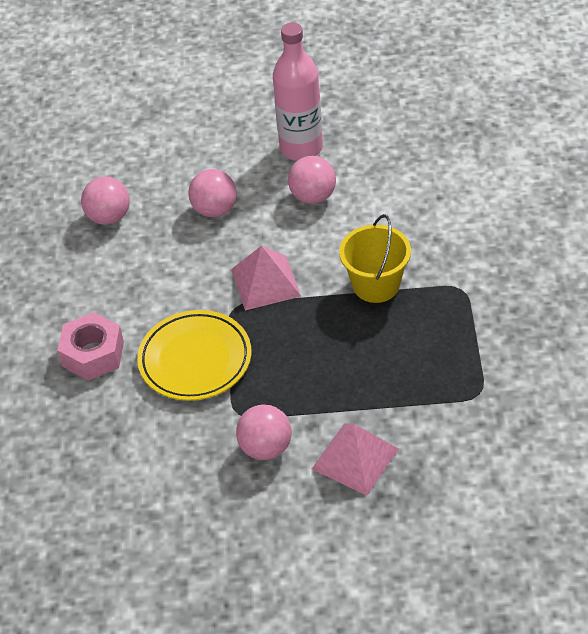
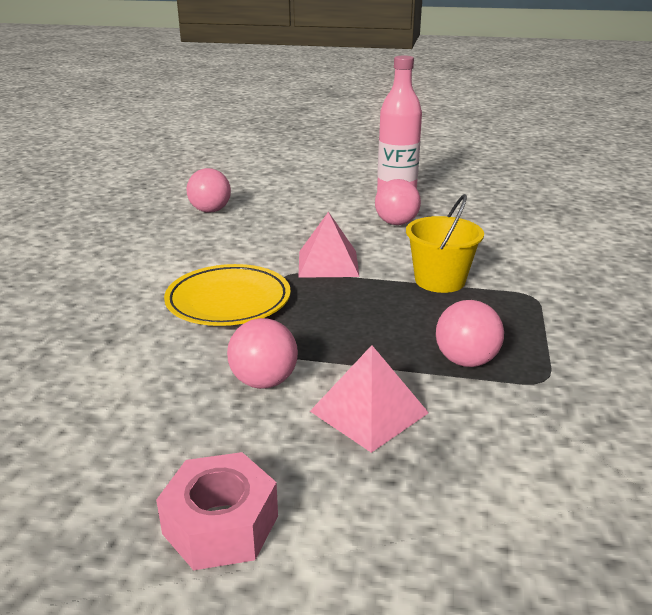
camera: 10 degrees right, 20 degrees down
pink nut [57,312,124,381] -> pink nut moved to [156,452,278,571]
pink ball [188,169,237,217] -> pink ball moved to [436,300,504,367]

